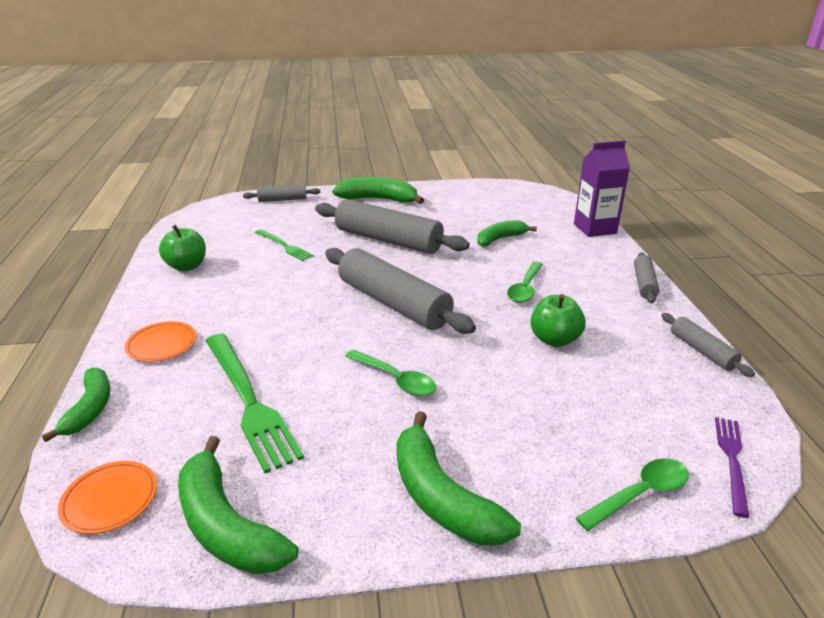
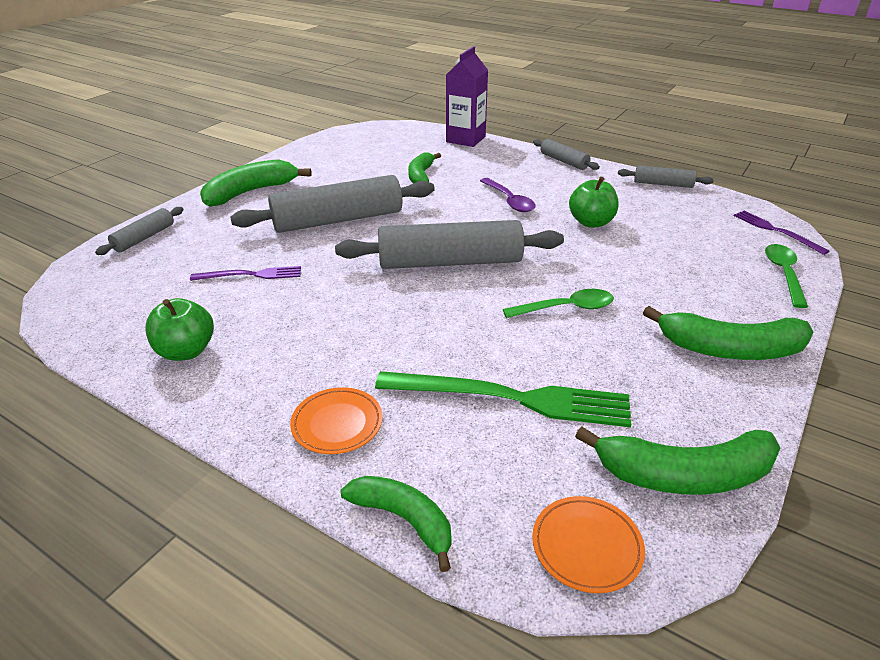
camera: 50 degrees left, 5 degrees up
green fork [255,229,314,261] -> purple fork [190,266,301,281]
green spoon [507,261,543,303] -> purple spoon [480,178,536,212]

